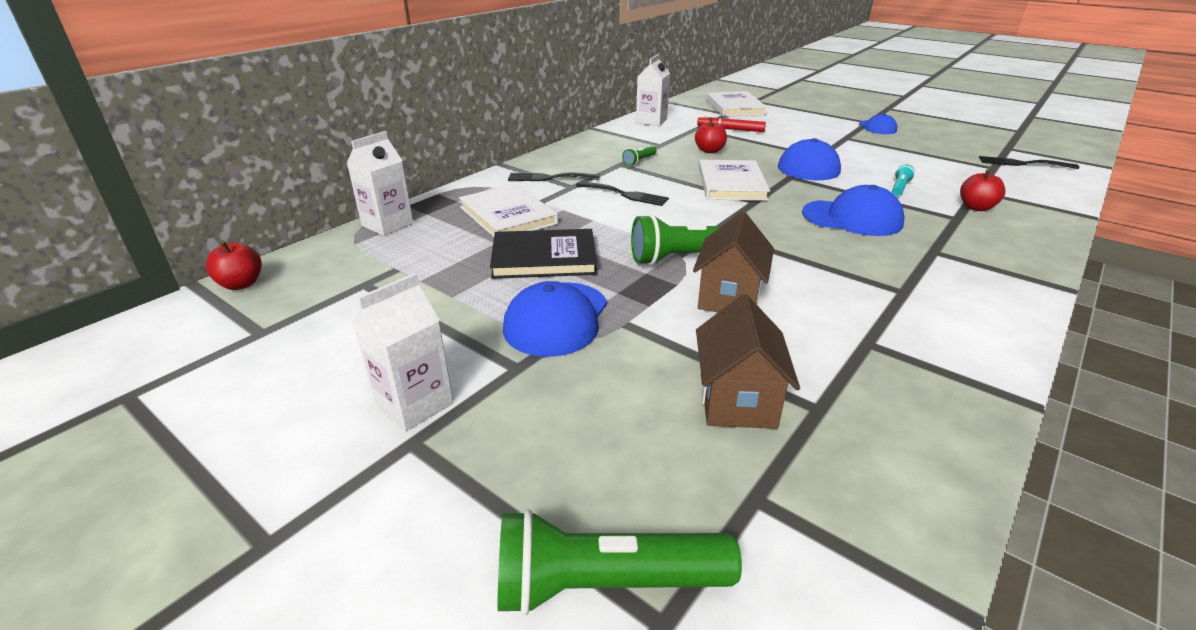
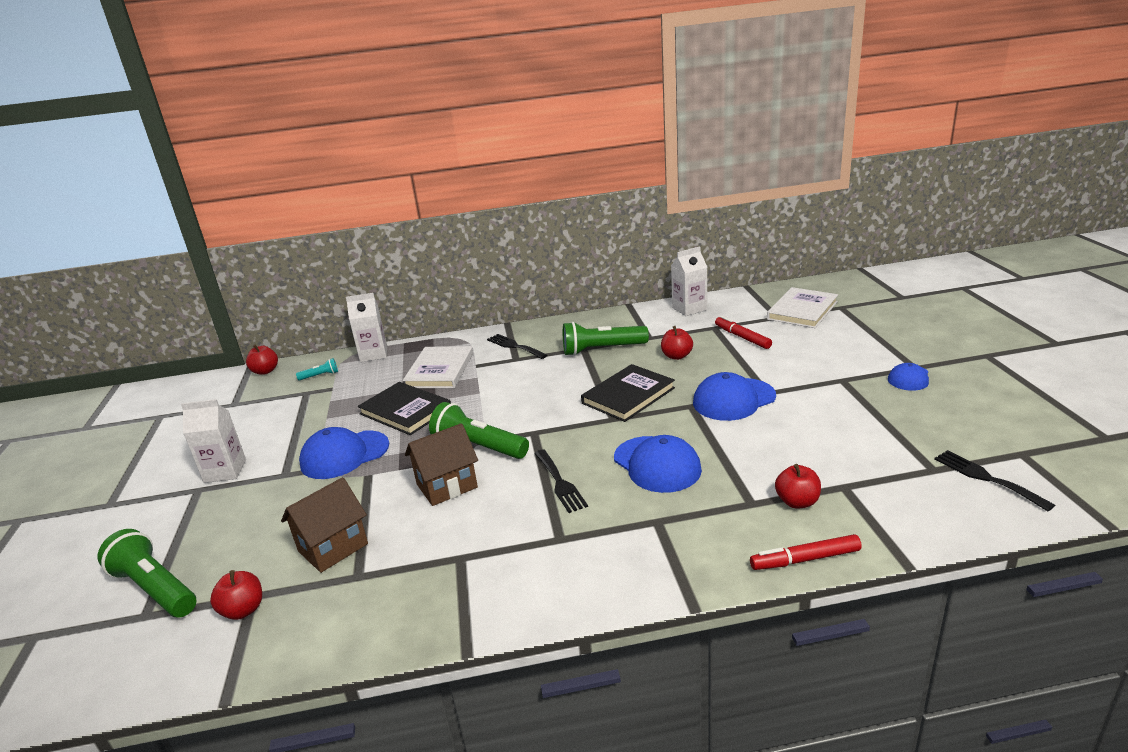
camera: 45 degrees right, 5 degrees down
black fork [576,181,669,206] -> black fork moved to [534,449,588,513]
green flashlight [622,146,657,166] -> green flashlight [563,322,649,356], size x2.12
white book [699,160,770,201] -> black book [581,364,675,422]
turquoise flashlight [892,164,915,196] -> turquoise flashlight moved to [296,358,338,380]
none -> red apple [210,570,262,620]
none -> red marker [750,534,862,570]

